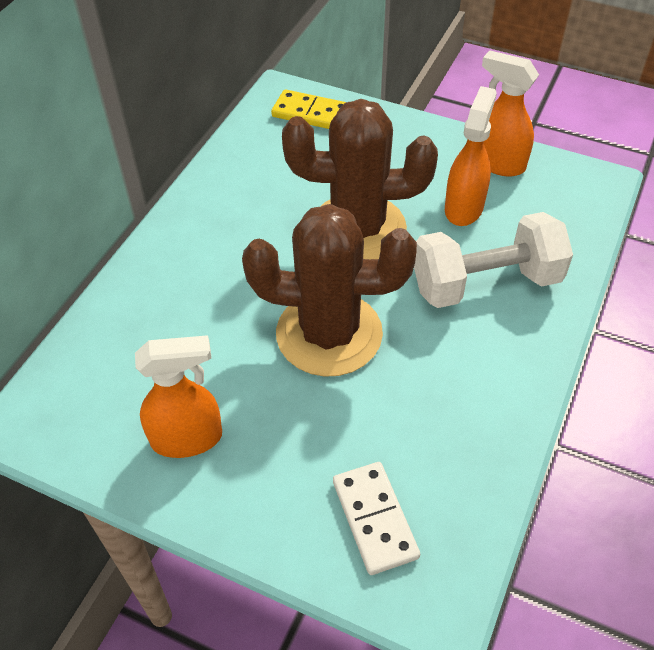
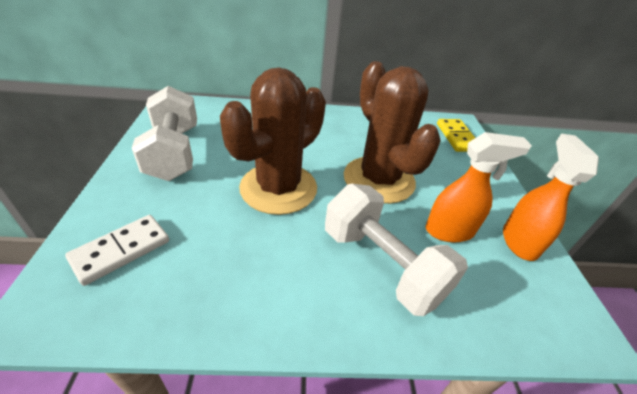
camera: 60 degrees right, 10 degrees down
orange spray bottle [135,335,222,458] -> white dumbbell [132,86,197,181]
brown cactus [242,204,417,377] -> brown cactus turned 60 degrees clockwise [220,67,326,215]

